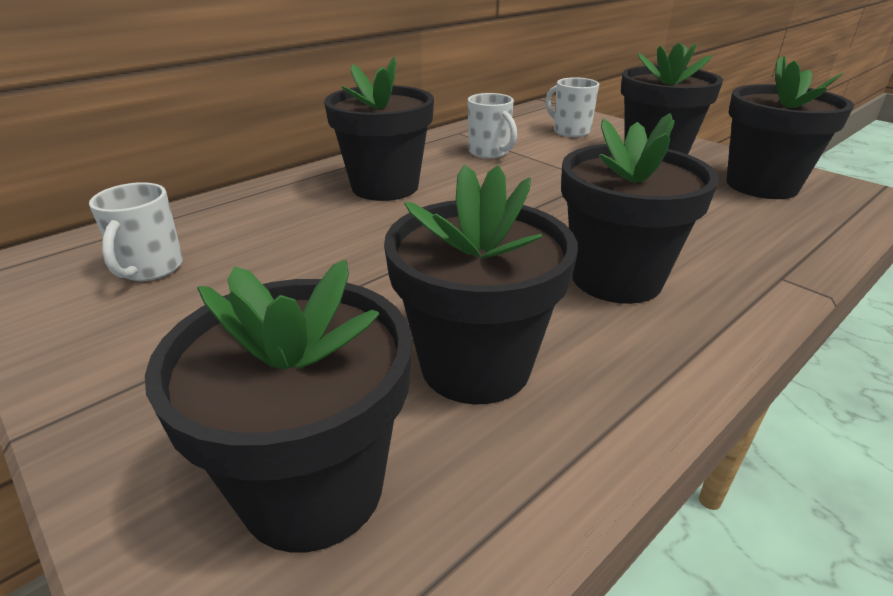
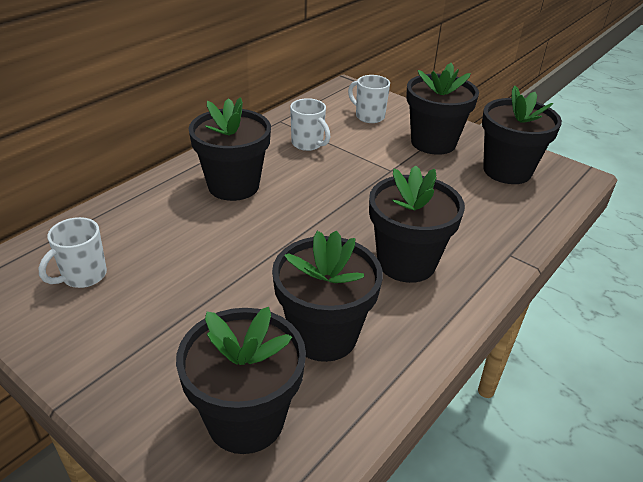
camera: 10 degrees left, 5 degrees up
white mug [89,182,183,281] -> white mug turned 45 degrees clockwise [39,217,107,288]

